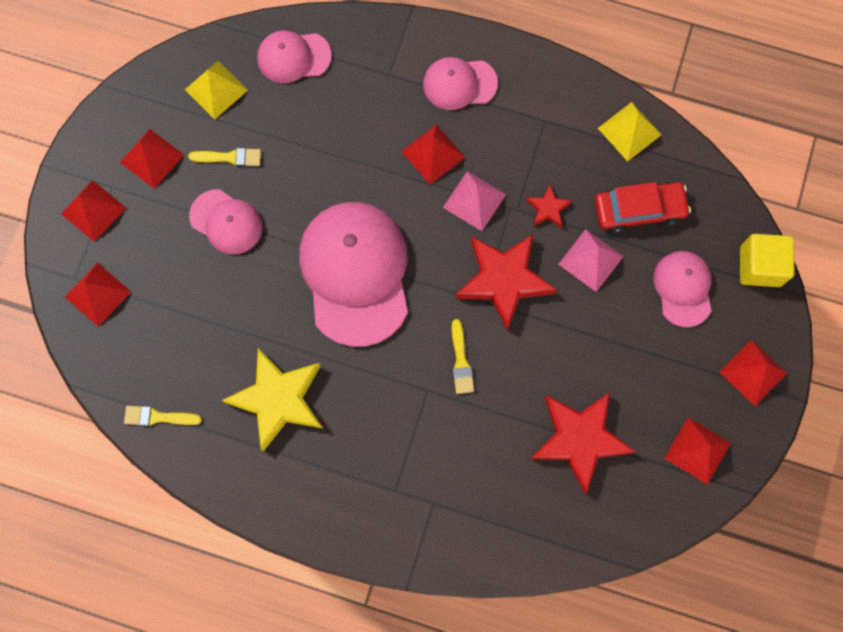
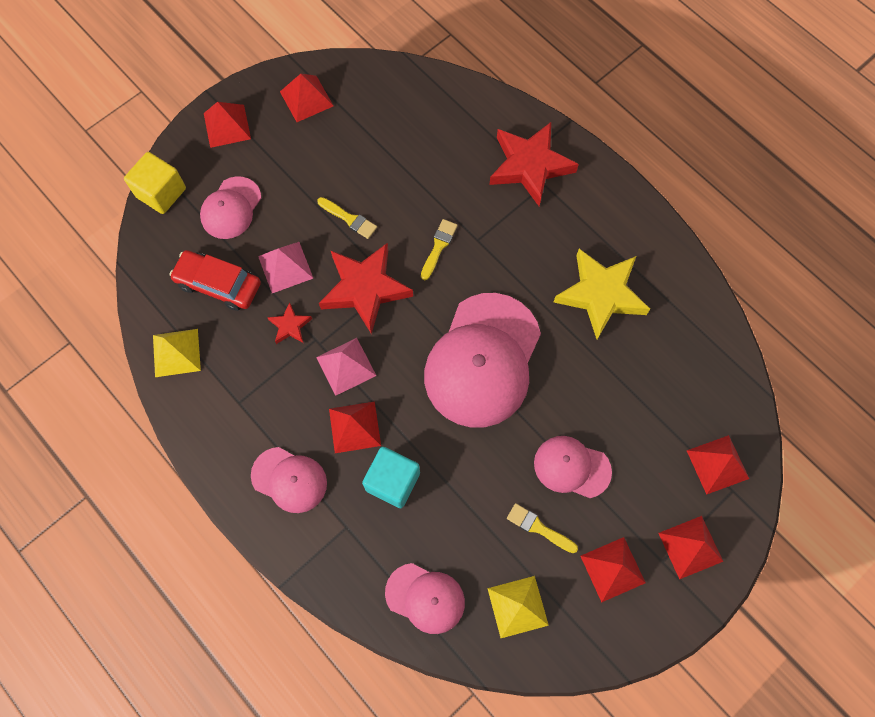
camera: 150 degrees left, 5 degrees down
yellow brush [124,406,202,426] -> yellow brush moved to [317,197,377,239]
pink cap [189,189,263,255] -> pink cap turned 45 degrees counterclockwise [534,436,612,498]
red star [530,392,636,494] -> red star moved to [489,122,579,206]
none -> turquoise cube [362,447,420,508]

